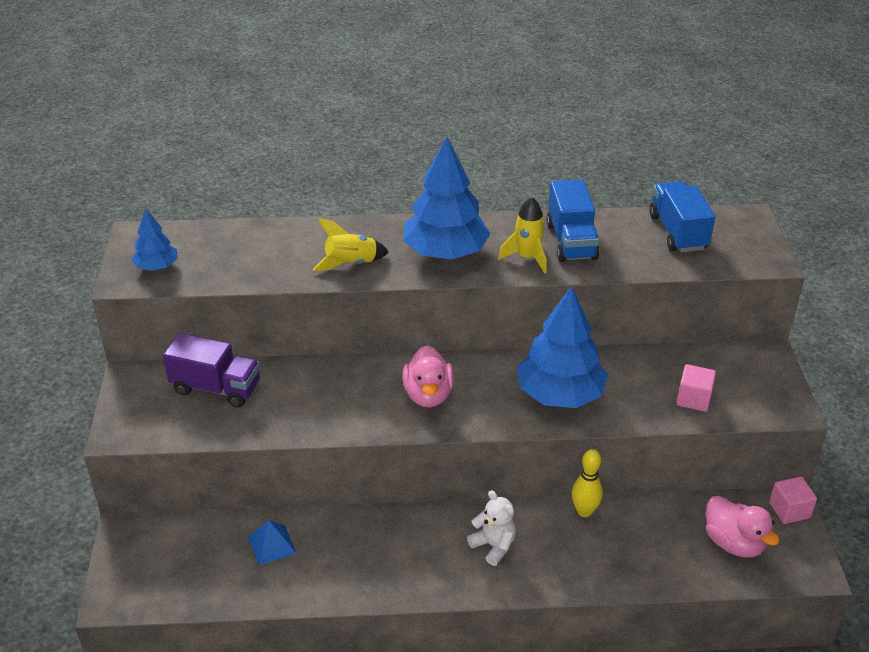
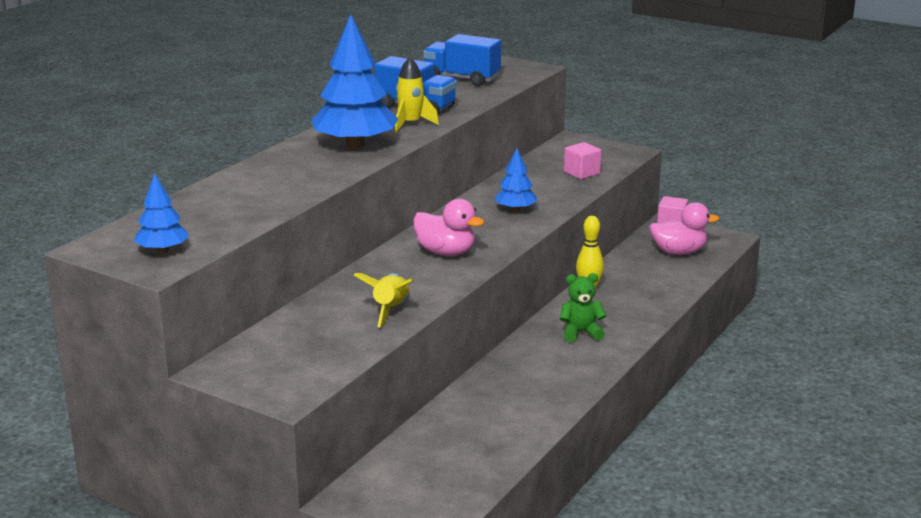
camera: 55 degrees left, 15 degrees down
purple truck [163,333,260,408] -> none
blue pyramid [248,520,296,566] -> none
yellow rocket [313,218,389,271] -> yellow rocket moved to [354,273,414,328]
white teddy bear [467,490,516,566] -> green teddy bear [560,273,607,342]
blue tree [517,286,608,408] -> blue tree [494,148,537,212], size x0.52

